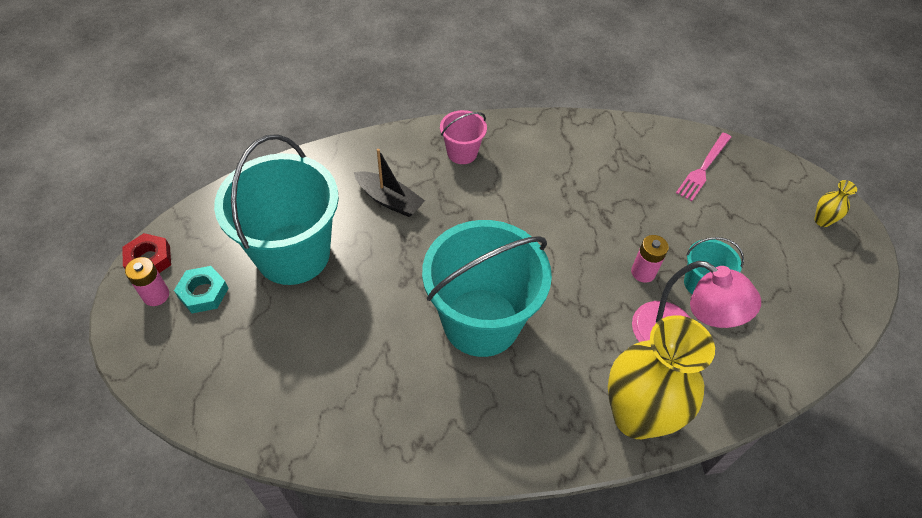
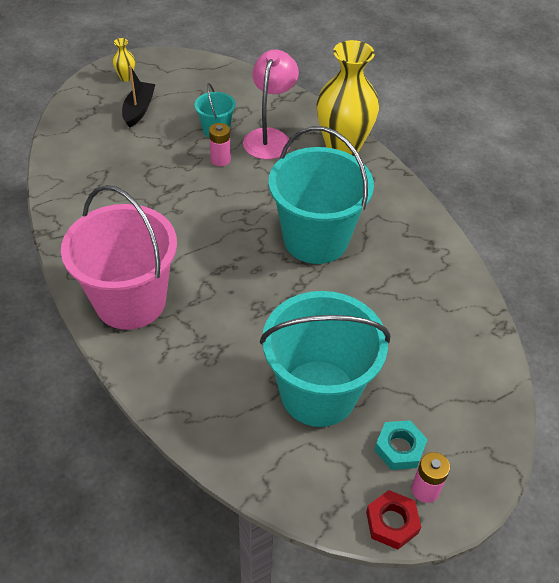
camera: 110 degrees left, 5 degrees down
black boat [354,149,425,217] -> black boat moved to [122,66,156,128]
pink bucket [440,110,487,164] -> pink bucket [61,185,177,330], size x2.15
pink fork [676,133,731,201] -> none

